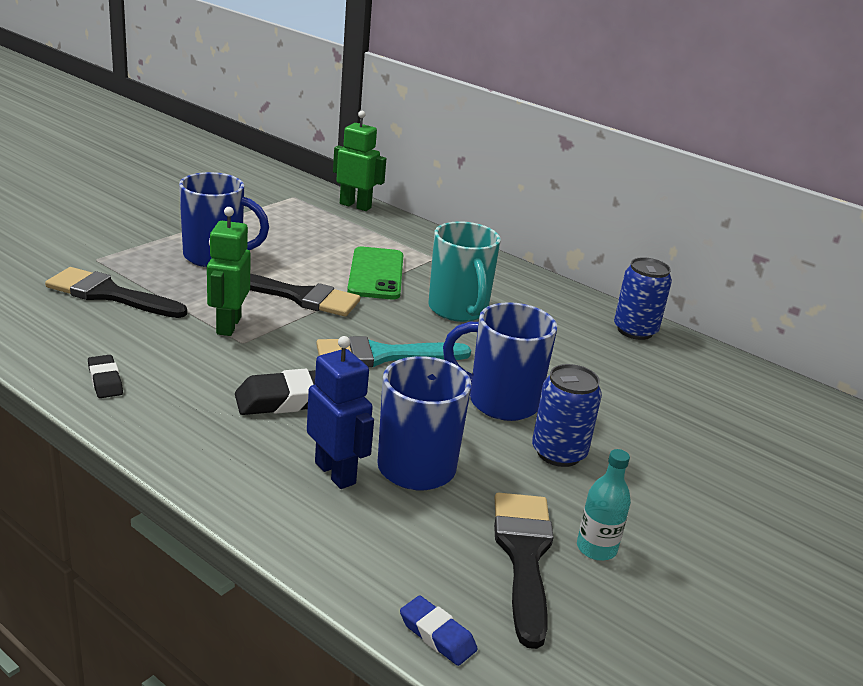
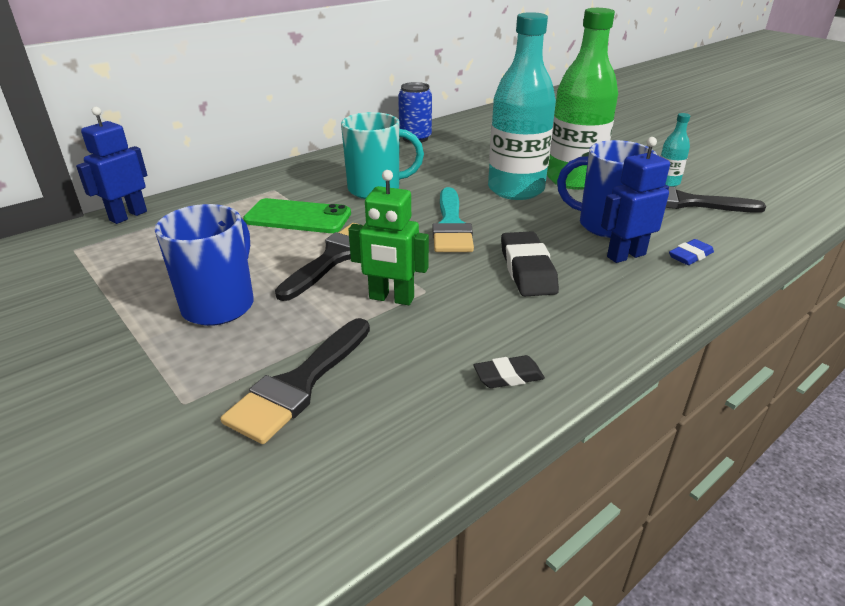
camera: 75 degrees left, 5 degrees up
green robot [333,111,386,211] -> blue robot [76,107,147,224]
blue eraser [400,596,478,666] -> blue eraser moved to [669,239,714,265]
blue mug [443,302,557,421] -> turquoise bottle [488,12,556,200]
blue can [532,364,602,467] -> green bottle [547,8,618,190]

